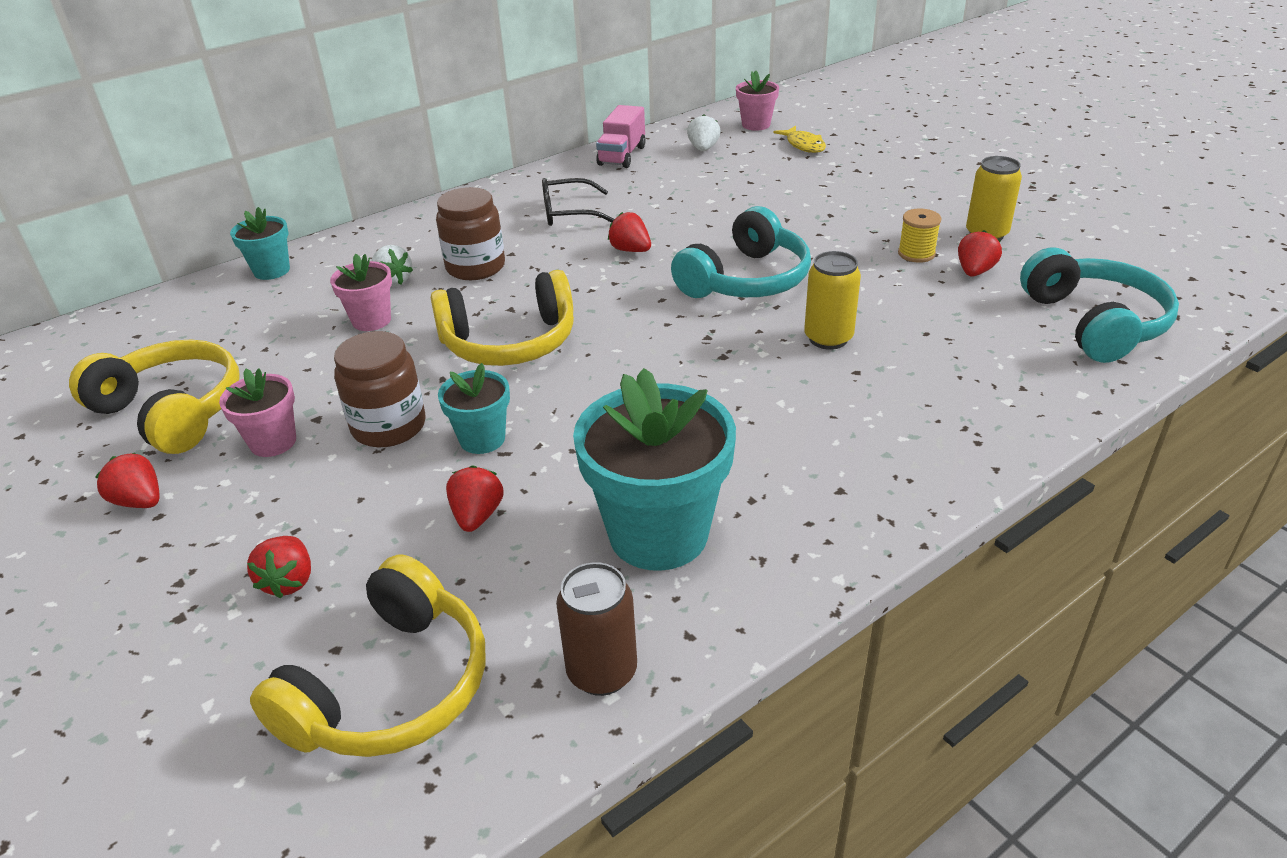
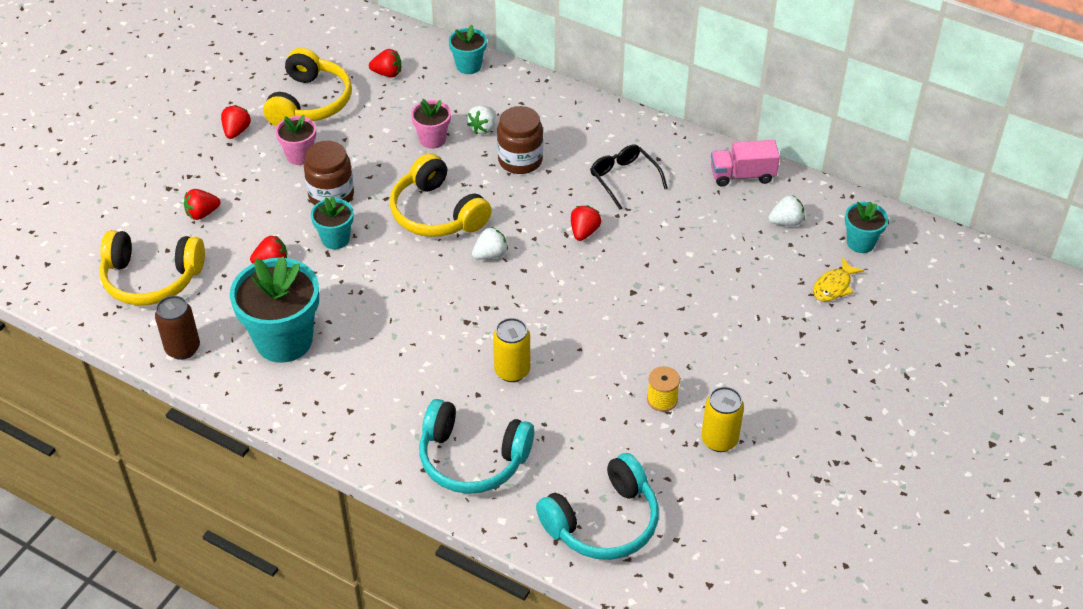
camera: 65 degrees right, 10 degrees up
turquoise headphones [671,206,811,298] -> turquoise headphones moved to [419,399,534,494]
pink flower pot [736,71,779,131] -> turquoise flower pot [845,202,888,253]
red strawberry [958,230,1002,277] -> red strawberry moved to [369,49,401,77]
none -> white strawberry [472,227,508,260]

